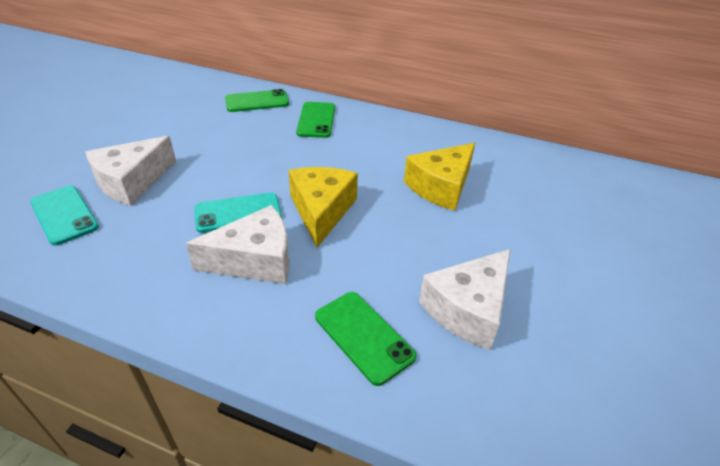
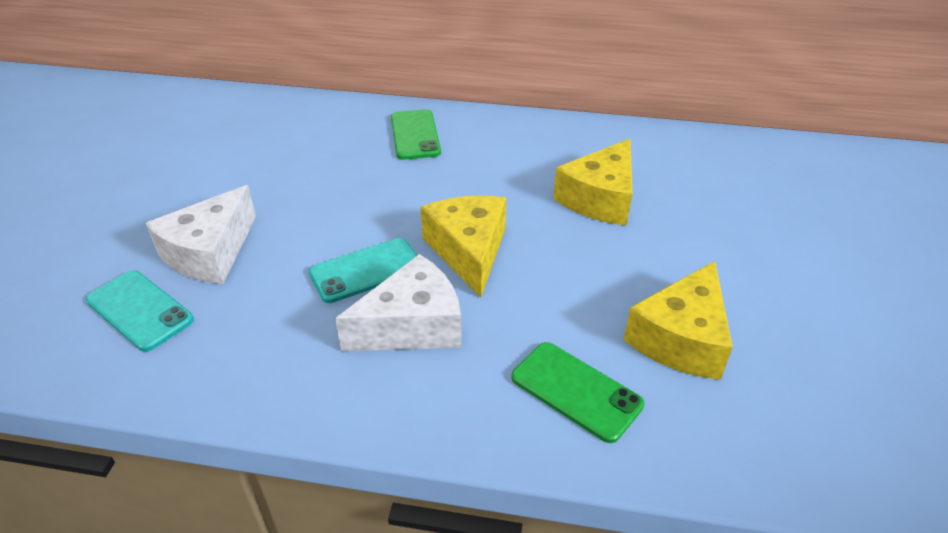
camera: 10 degrees left, 0 degrees up
green phone [225,89,289,112] -> none
white cheese [419,249,511,350] -> yellow cheese [624,261,733,380]

